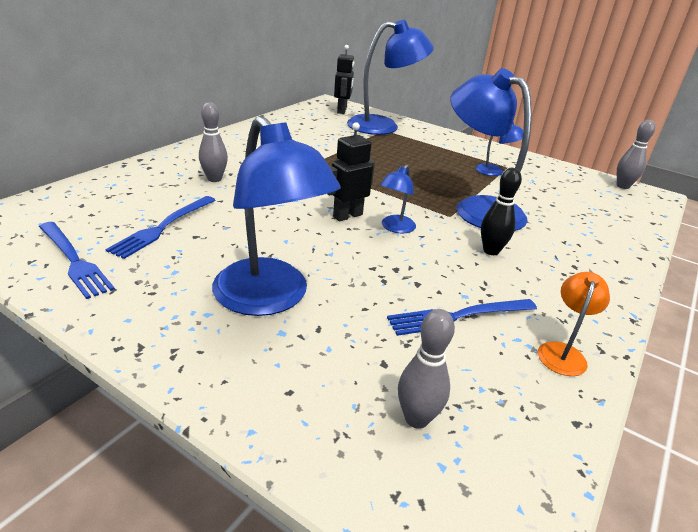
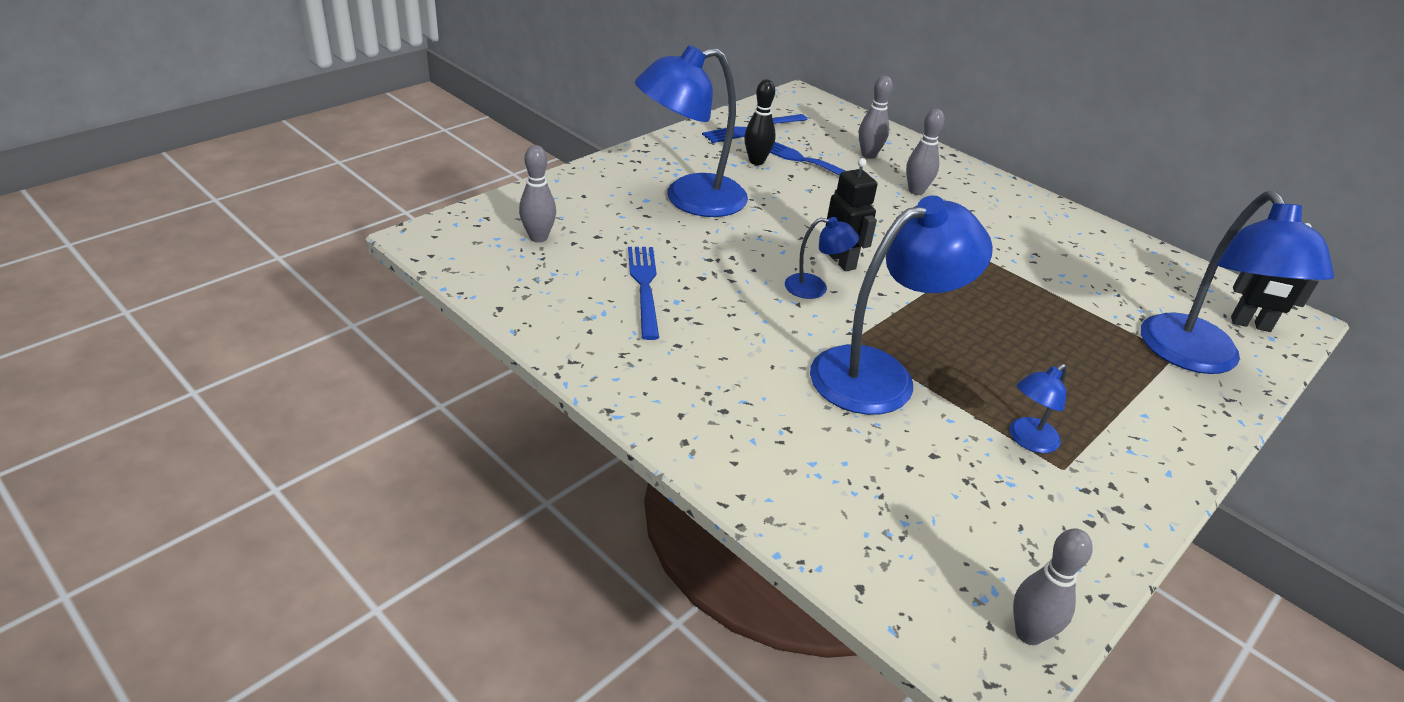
camera: 100 degrees right, 5 degrees up
blue lamp [380,165,416,233] -> blue lamp turned 150 degrees clockwise [785,217,859,299]
black bowling pin [481,168,522,255] -> black bowling pin moved to [744,79,776,165]
orange lamp [538,272,610,376] -> none
none -> grey bowling pin [859,76,893,159]

